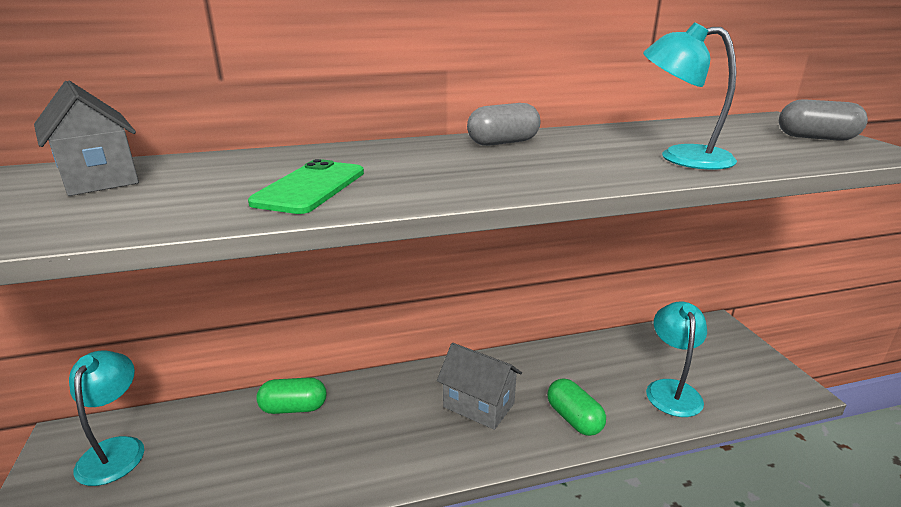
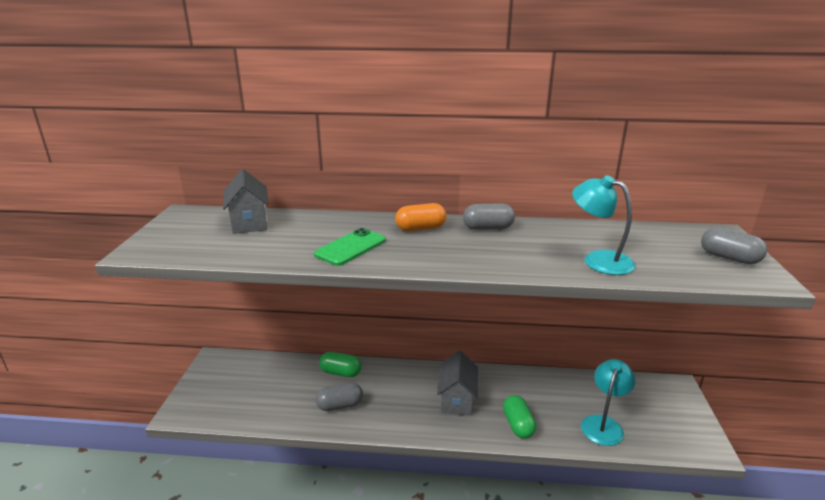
camera: 20 degrees right, 0 degrees up
turquoise lamp [69,351,144,486] -> none
grey house [437,343,522,430] -> grey house turned 45 degrees clockwise [437,351,478,416]
none -> grey capsule [316,383,363,411]
none -> orange capsule [395,203,447,231]

